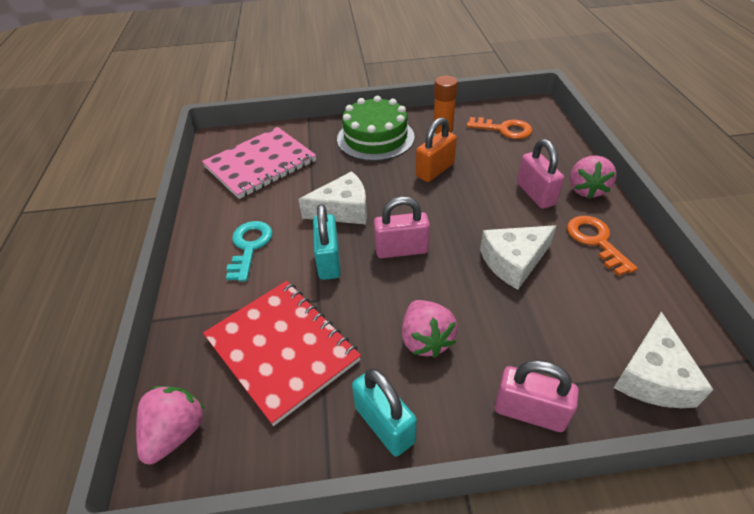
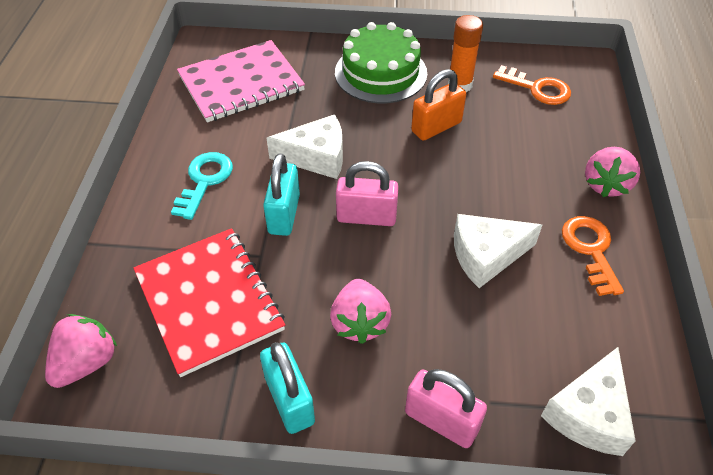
camera: 10 degrees right, 5 degrees up
pink padlock [517,139,564,209] -> none

